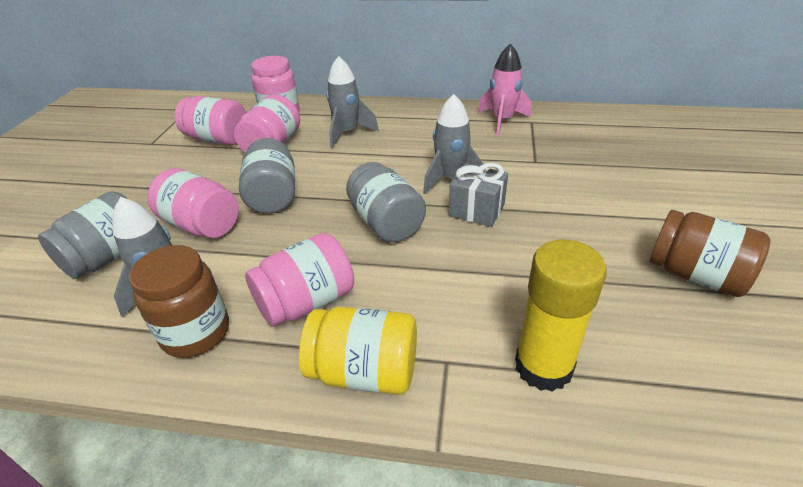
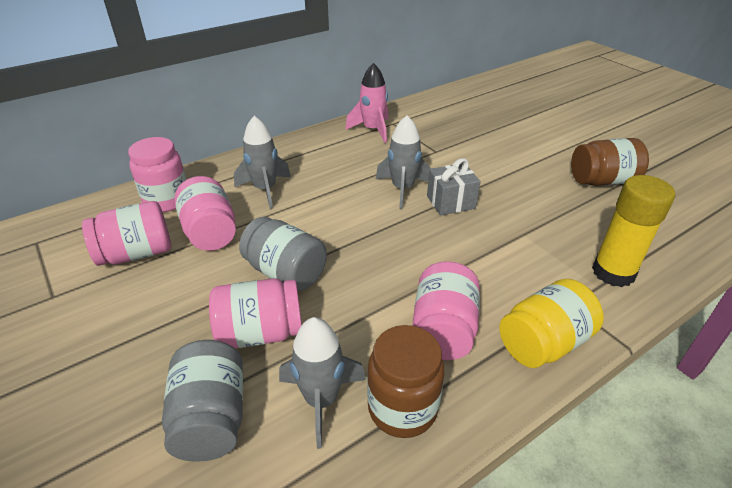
camera: 45 degrees left, 0 degrees up
grey jar [346,162,426,243] -> none

